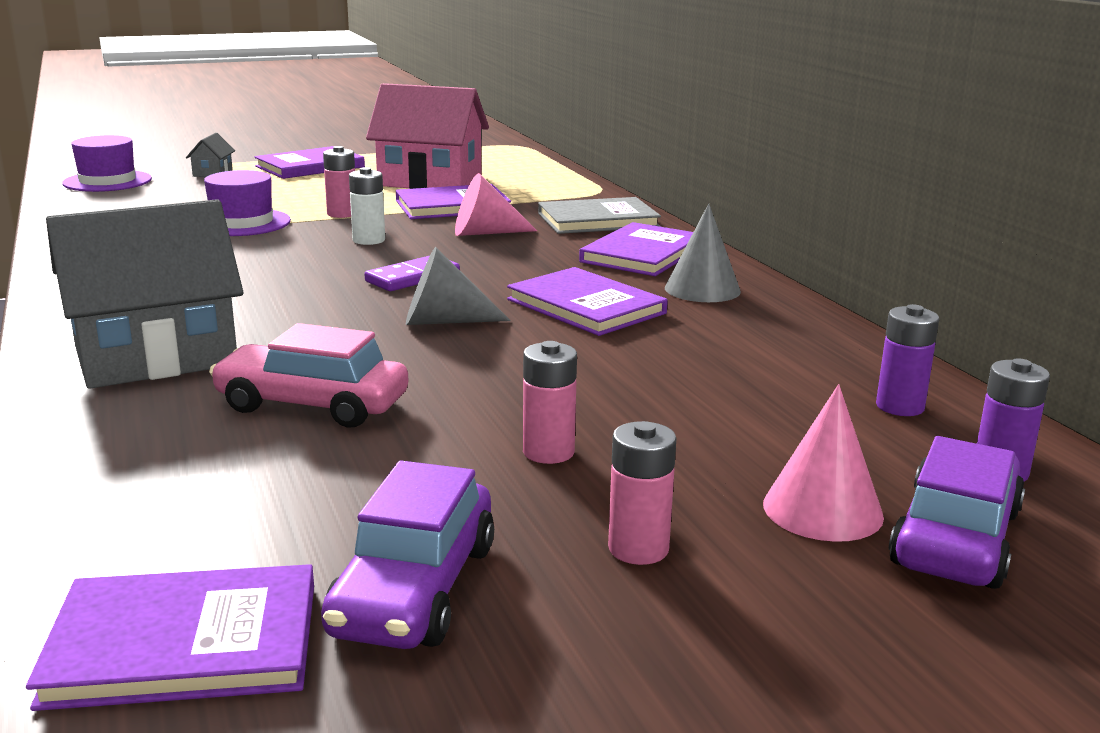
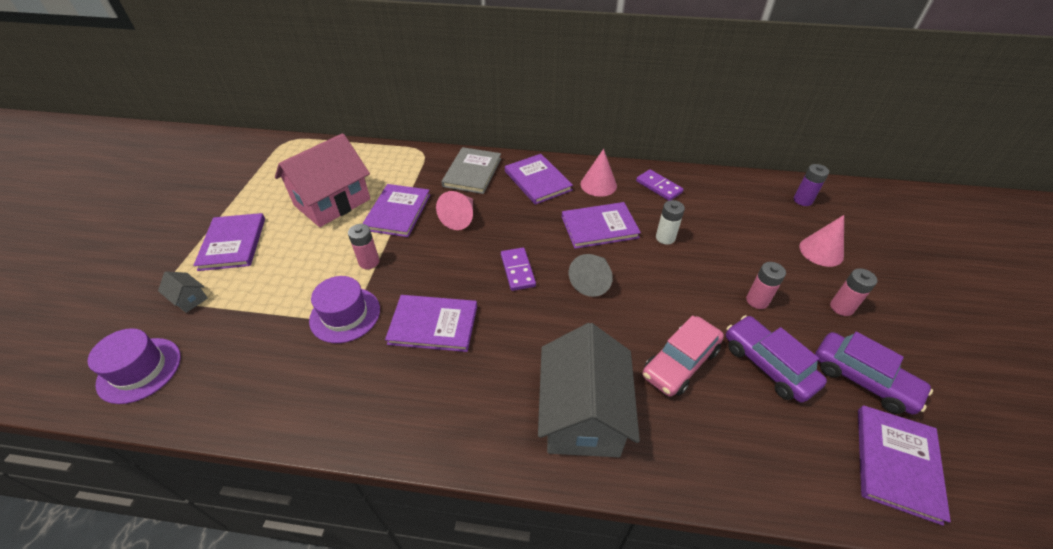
camera: 60 degrees left, 25 degrees up
white battery [349,167,385,245] -> white battery moved to [656,200,685,245]
grey cone [665,204,741,302] -> pink cone [581,149,617,197]
purple battery [876,304,939,416] -> none
purple car [889,436,1025,589] -> purple car moved to [726,315,827,403]
none -> purple book [385,295,477,352]
none -> purple domino [636,169,684,201]

